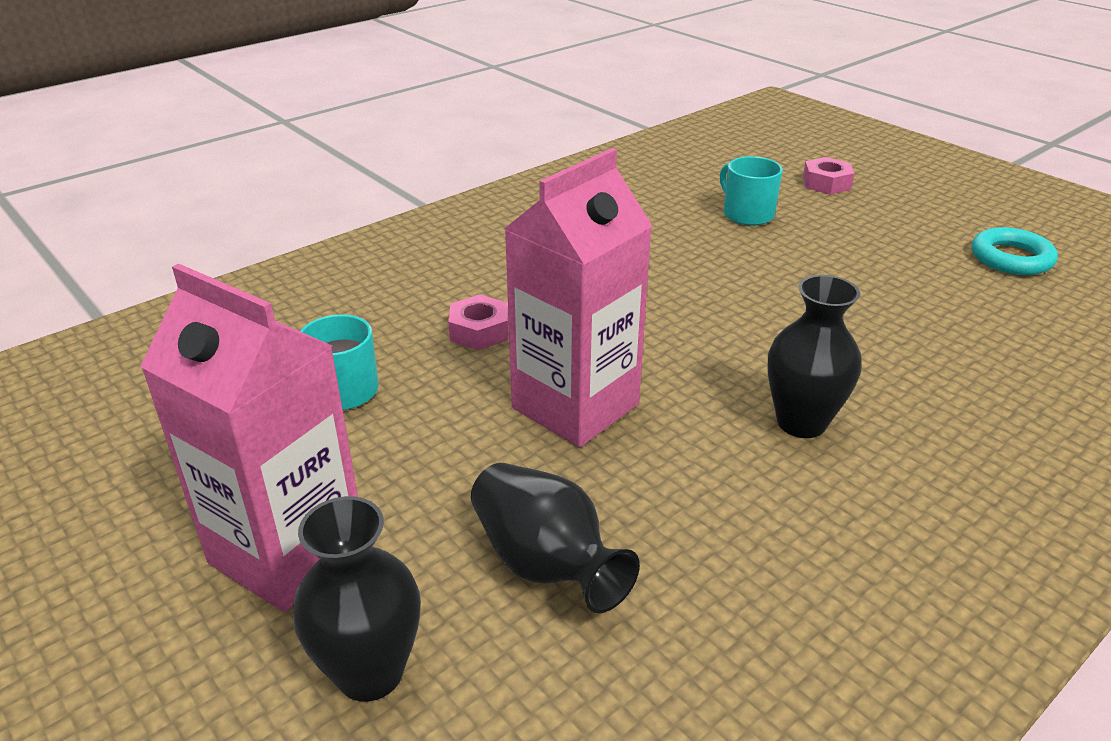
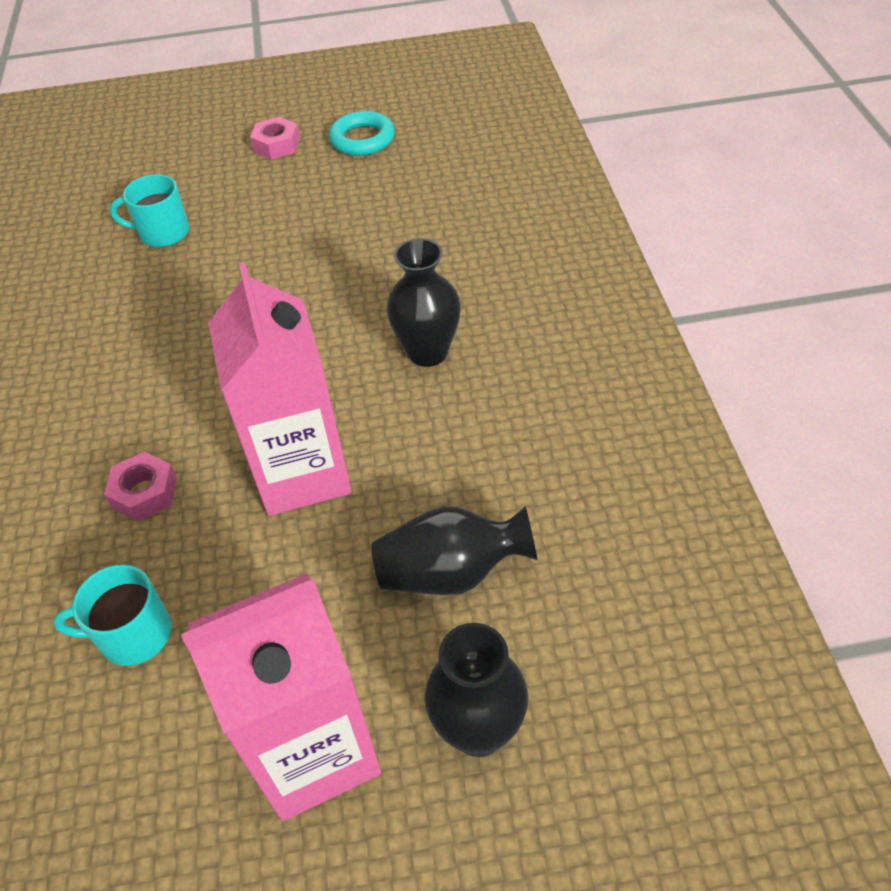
camera: 55 degrees left, 15 degrees up
pink nut [803,157,854,195] -> pink nut moved to [250,117,300,160]

